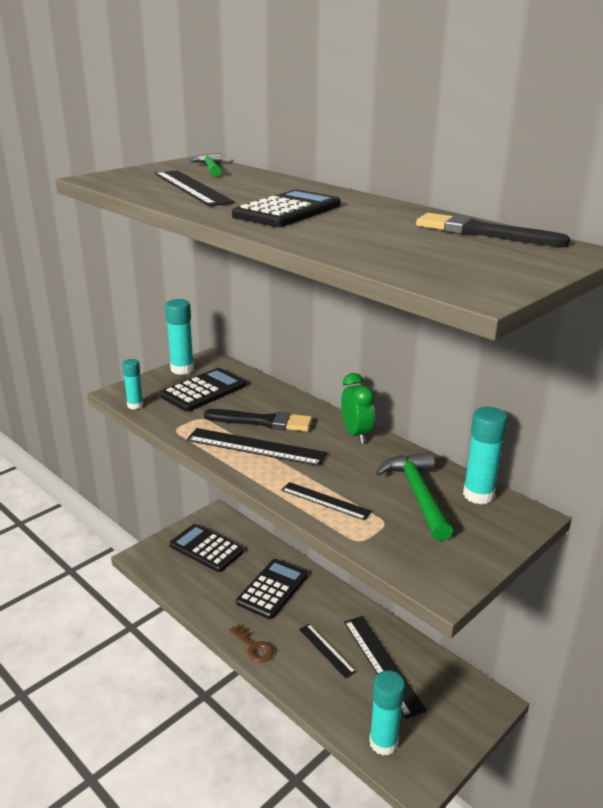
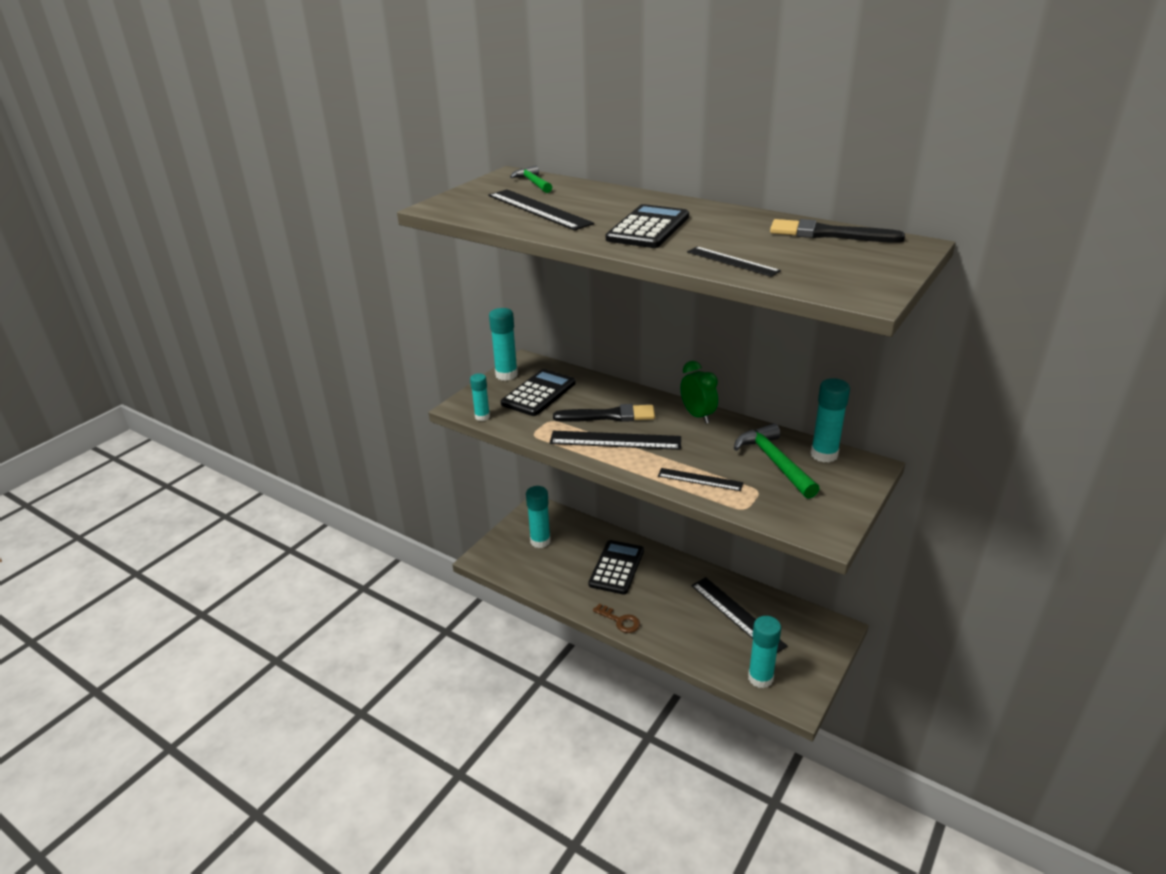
camera: 10 degrees left, 5 degrees up
black calculator [169,524,244,572] -> turquoise glue stick [526,486,551,548]
black ruler [299,624,356,679] -> black ruler moved to [687,247,781,277]

